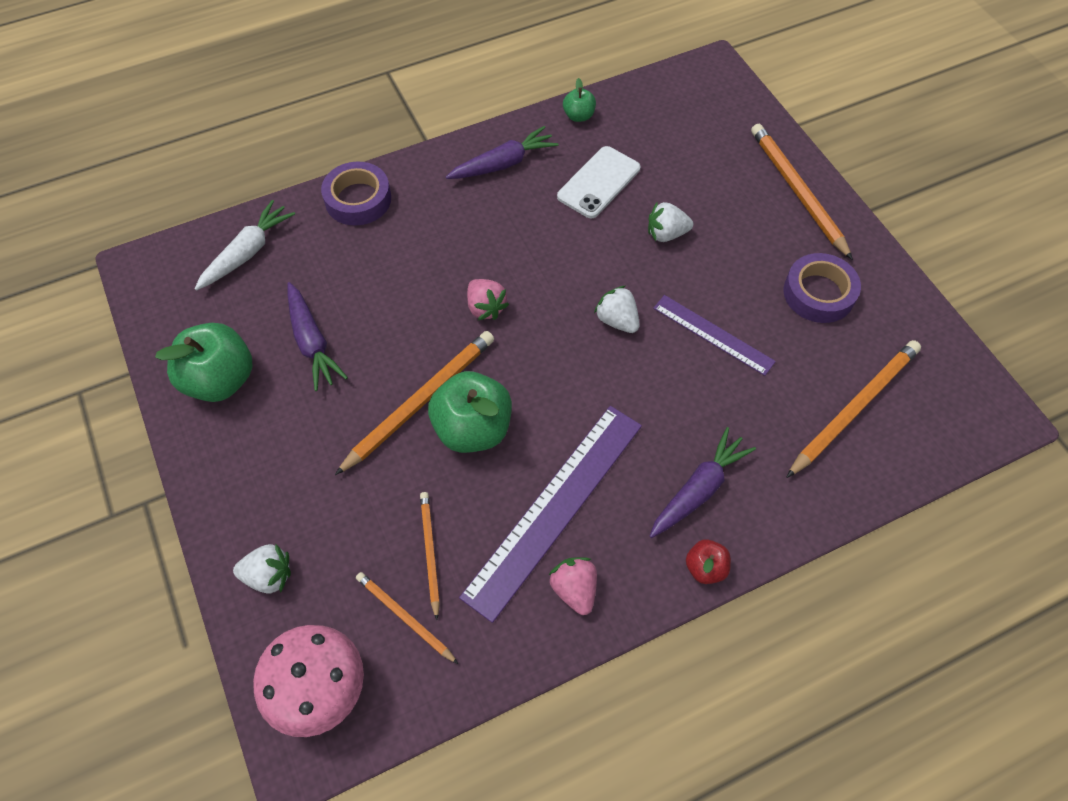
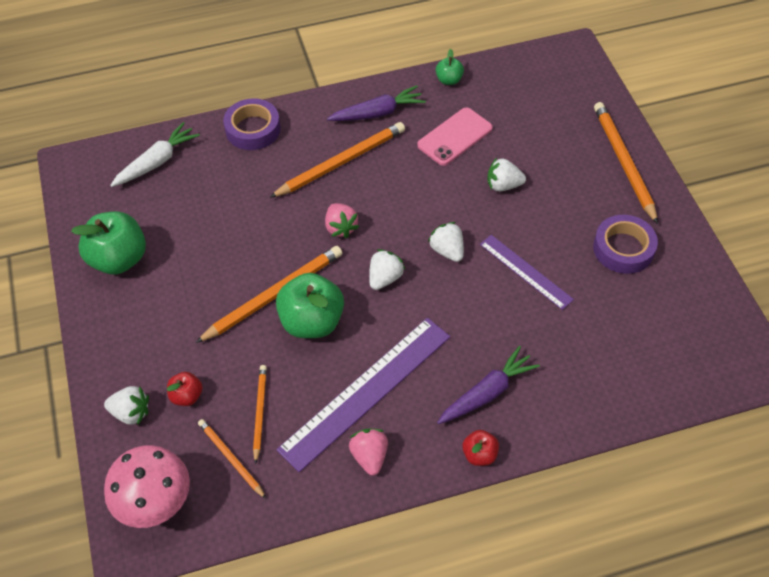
camera: 10 degrees right, 5 degrees down
purple carrot [288,282,348,391] -> none
white phone [557,146,640,218] -> pink phone [417,107,493,166]
orange pencil [786,340,921,478] -> orange pencil moved to [269,122,405,198]
none -> red apple [167,372,202,406]
none -> white strawberry [369,249,405,290]

